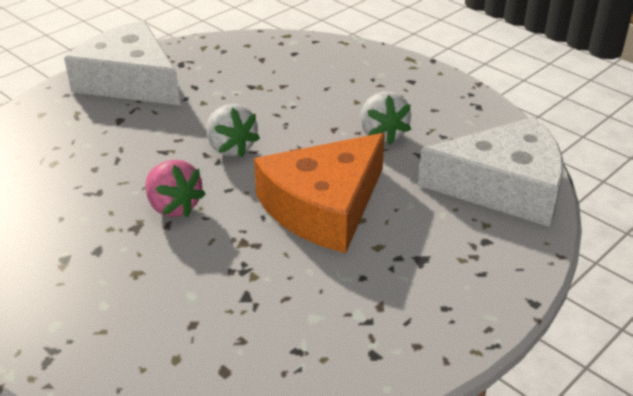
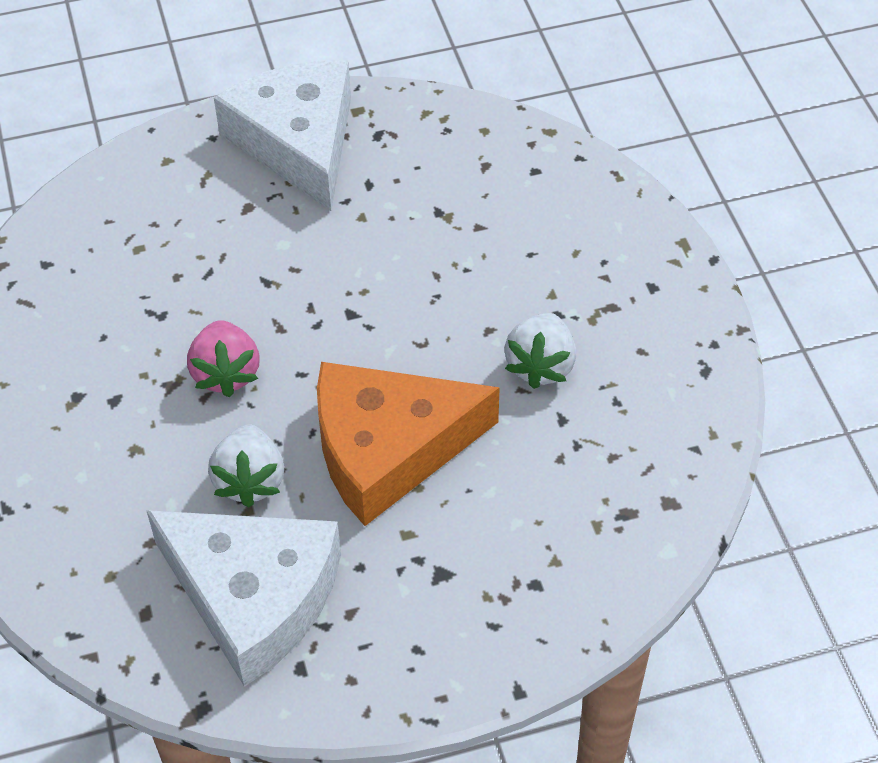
camera: 30 degrees right, 15 degrees up
white strawberry [206,104,260,157] -> white strawberry moved to [208,424,284,507]
white cheese [418,117,563,227] -> white cheese moved to [146,510,341,687]

